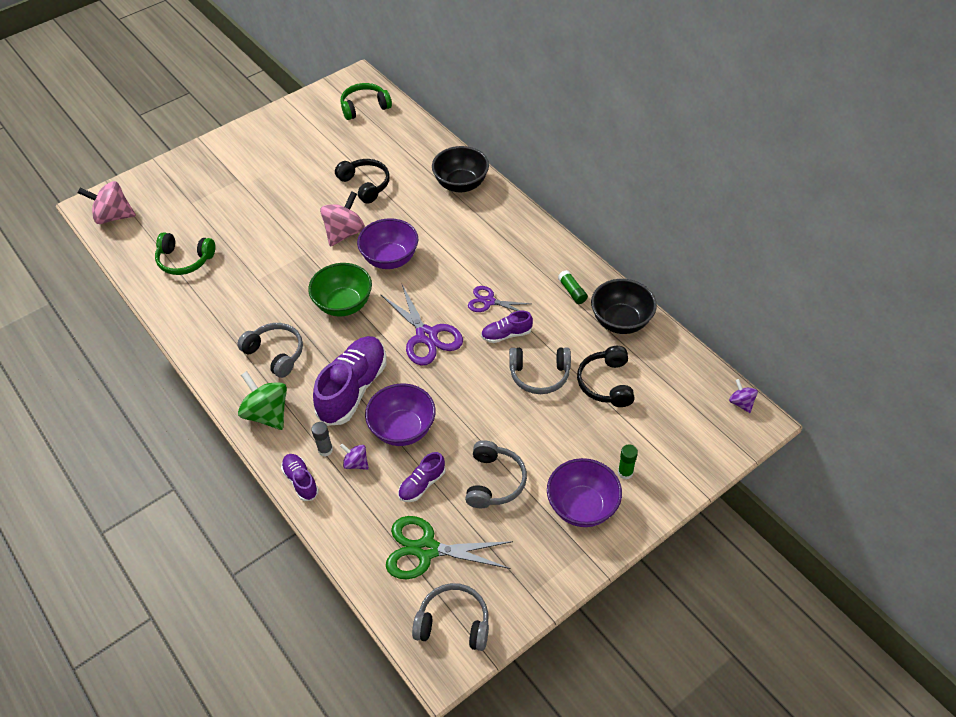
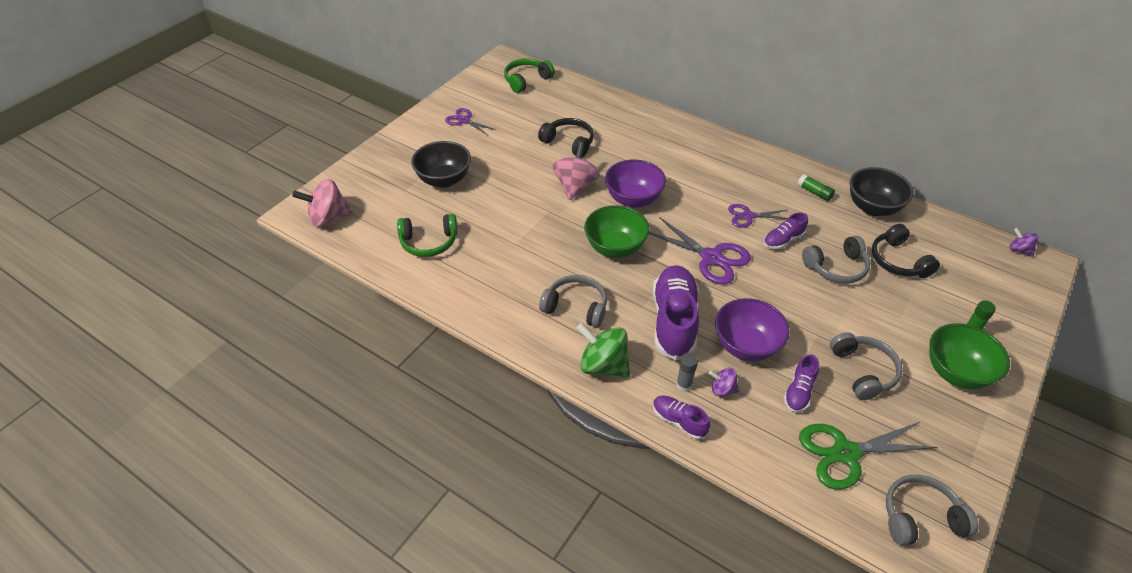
camera: 20 degrees left, 5 degrees down
black bowl [432,146,489,192] -> black bowl moved to [411,141,471,188]
purple bowl [547,458,622,527] -> green bowl [929,323,1010,389]
none -> purple scissors [445,108,496,135]

